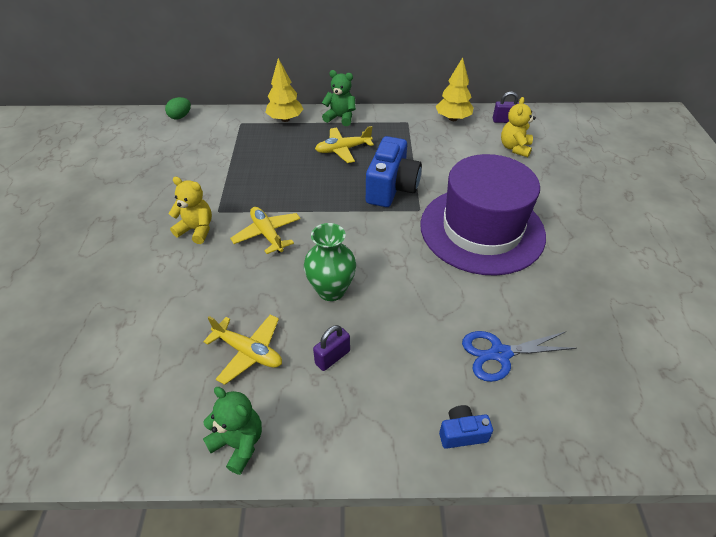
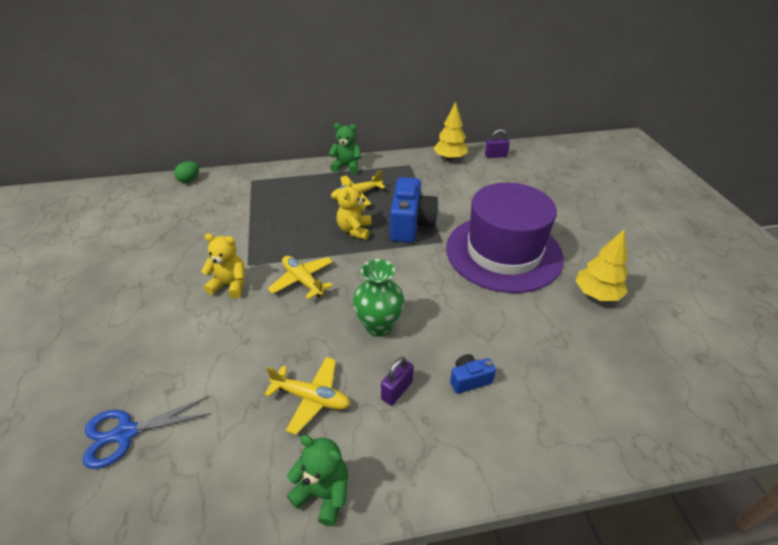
camera: 10 degrees left, 5 degrees down
yellow tree [265,58,303,122] -> yellow tree moved to [576,230,628,301]
blue camera [439,405,493,449] -> blue camera moved to [450,354,496,394]
blue scissors [462,331,577,382] -> blue scissors moved to [83,396,211,469]
yellow teddy bear [501,97,536,157] -> yellow teddy bear moved to [337,180,372,240]

